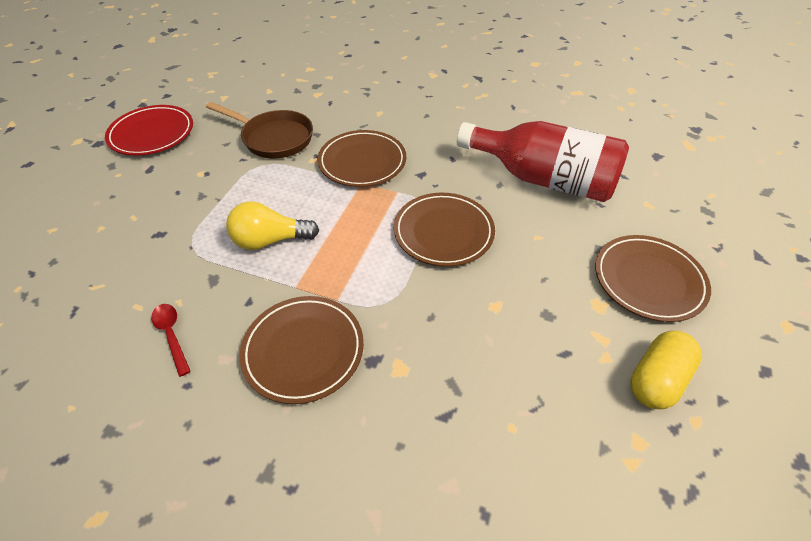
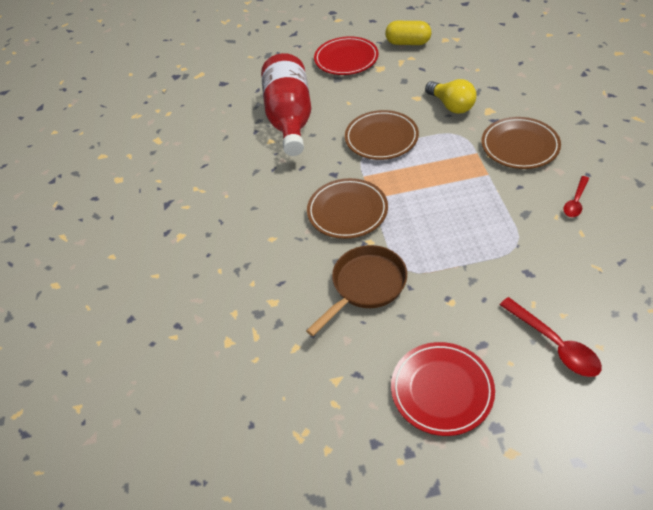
camera: 115 degrees left, 0 degrees up
brown pan [206,102,313,159] -> brown pan turned 45 degrees clockwise [306,245,407,336]
yellow light bulb [226,201,319,250] -> yellow light bulb moved to [425,79,477,114]
brown plate [595,235,711,322] -> red plate [314,36,379,75]
none -> red spoon [500,297,602,377]

